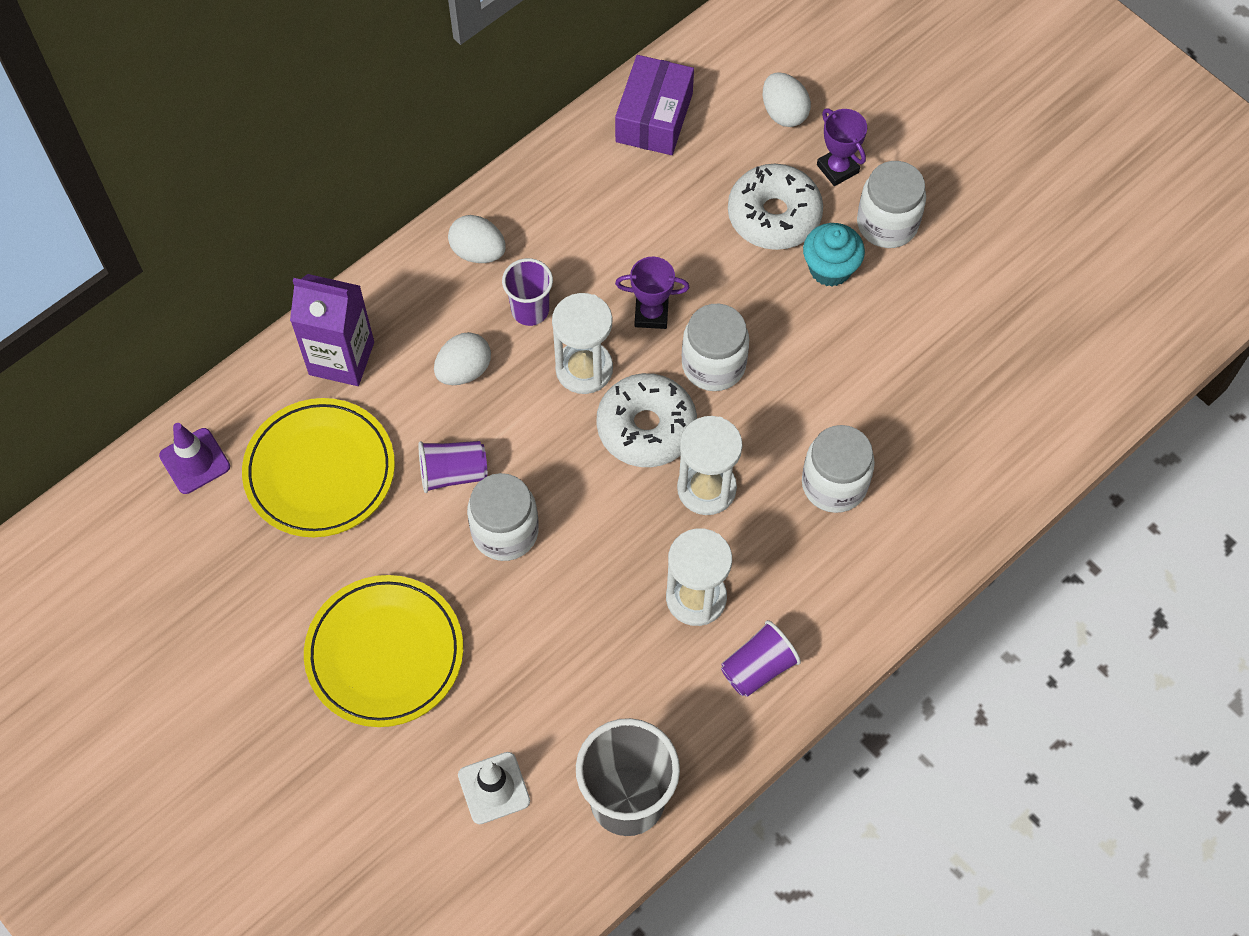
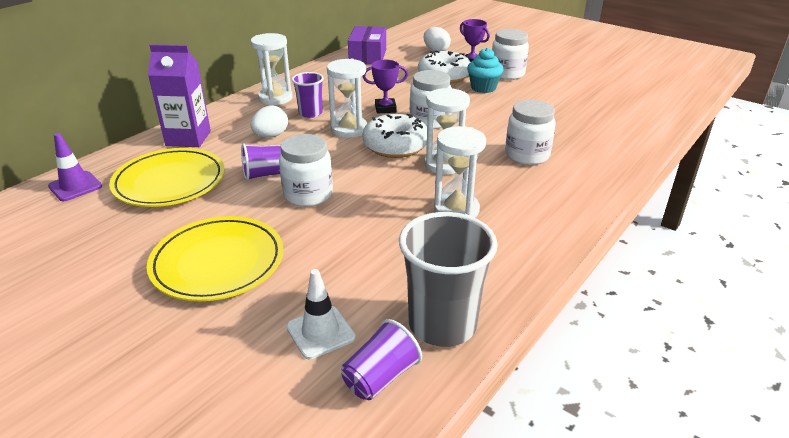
camera: 10 degrees left, 30 degrees down
white egg [448,215,506,263] -> white hourglass [251,33,293,106]
purple cup [721,620,801,697] -> purple cup moved to [341,319,422,400]

